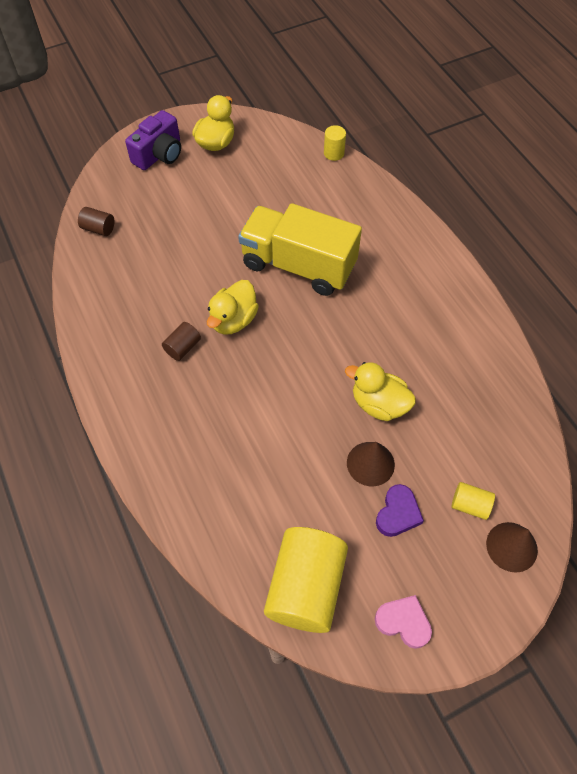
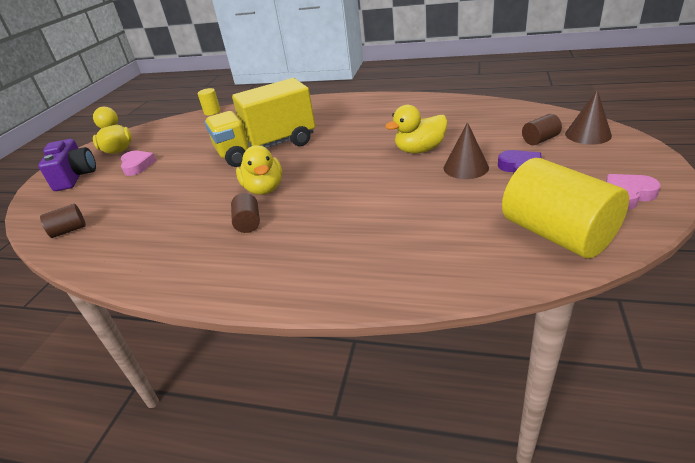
camera: 45 degrees left, 25 degrees down
yellow cylinder [452,482,495,520] -> brown cylinder [522,114,562,145]
none -> pink heart [121,151,156,176]

